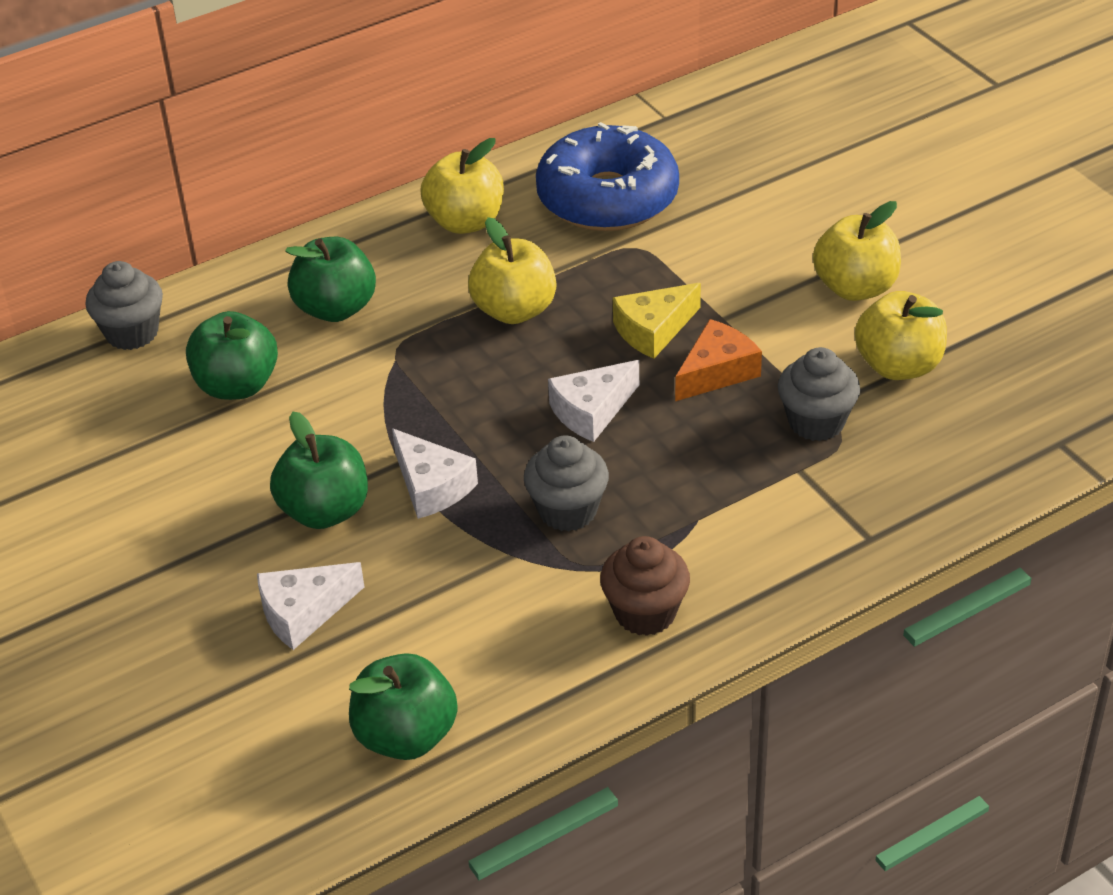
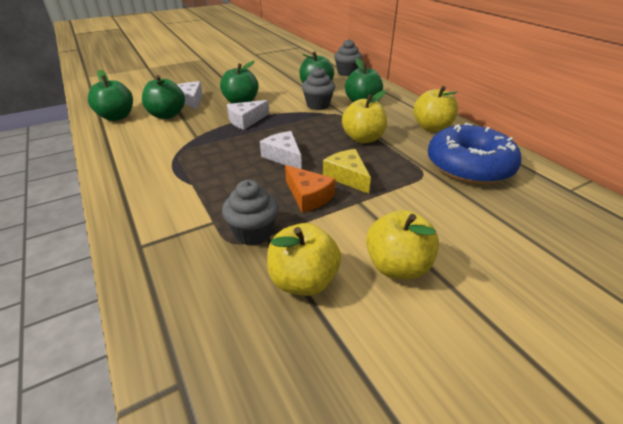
camera: 90 degrees right, 5 degrees down
grey cupcake [524,435,609,532] -> grey cupcake moved to [302,66,335,110]
brown cupcake [600,536,690,636] -> none
none -> green apple [142,75,185,119]

